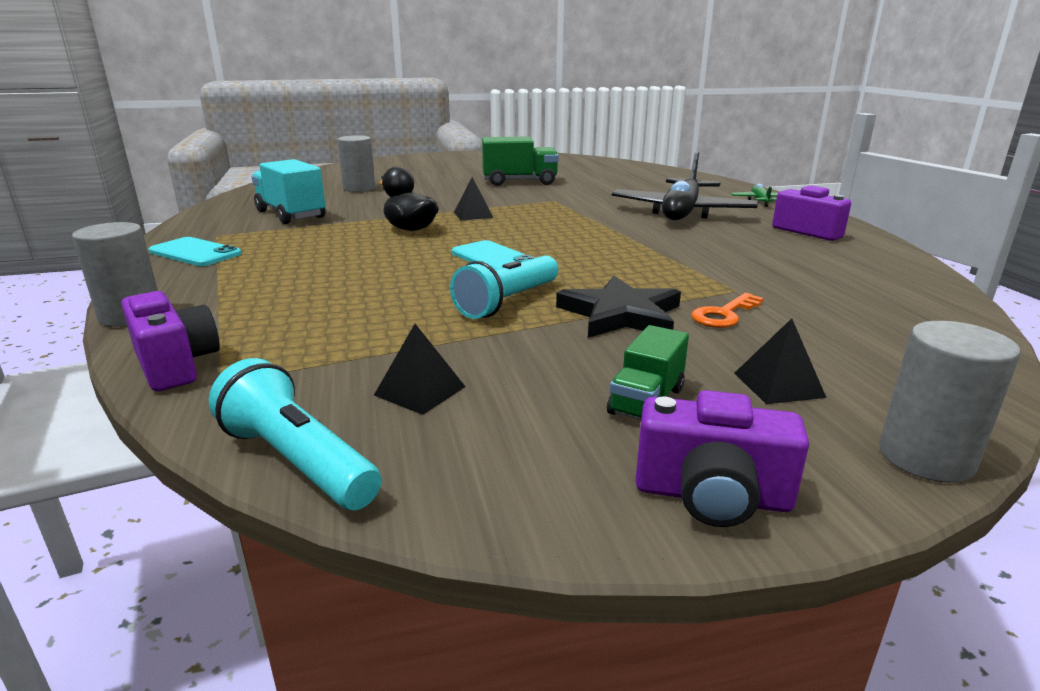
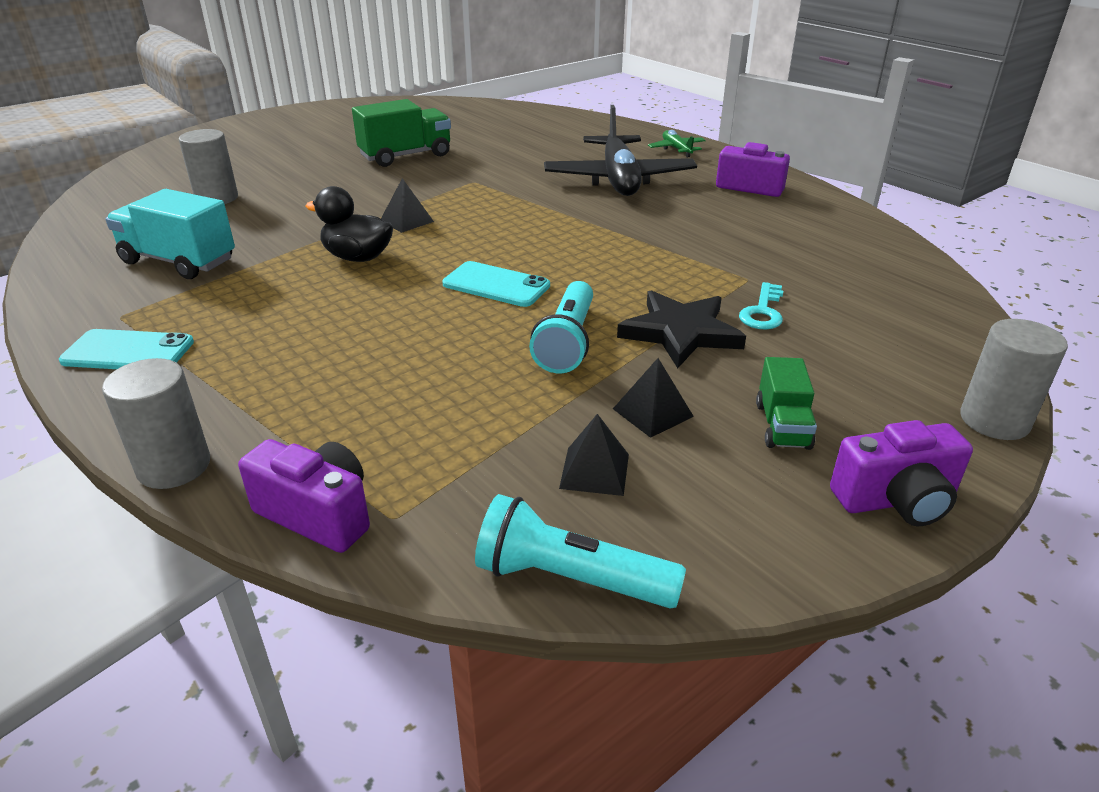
camera: 25 degrees left, 10 degrees up
orange key [691,293,764,328] -> turquoise key [739,282,783,329]
black pyramid [734,318,826,404] -> black pyramid moved to [613,358,694,438]

